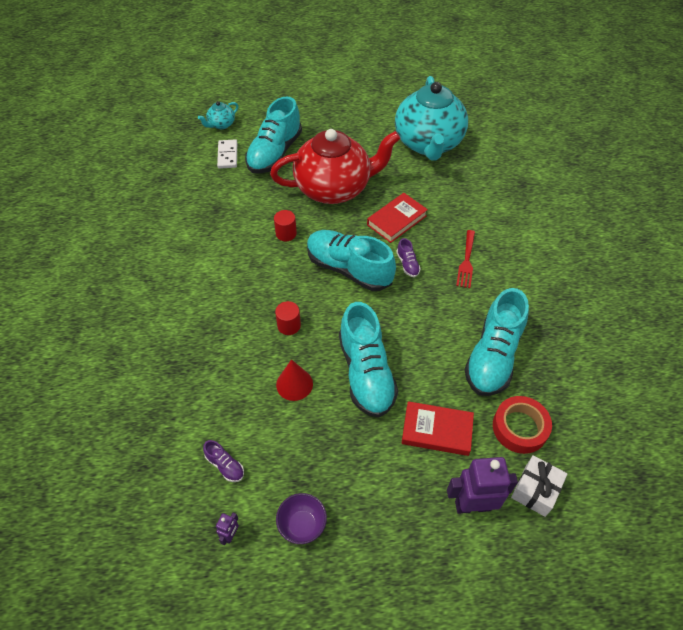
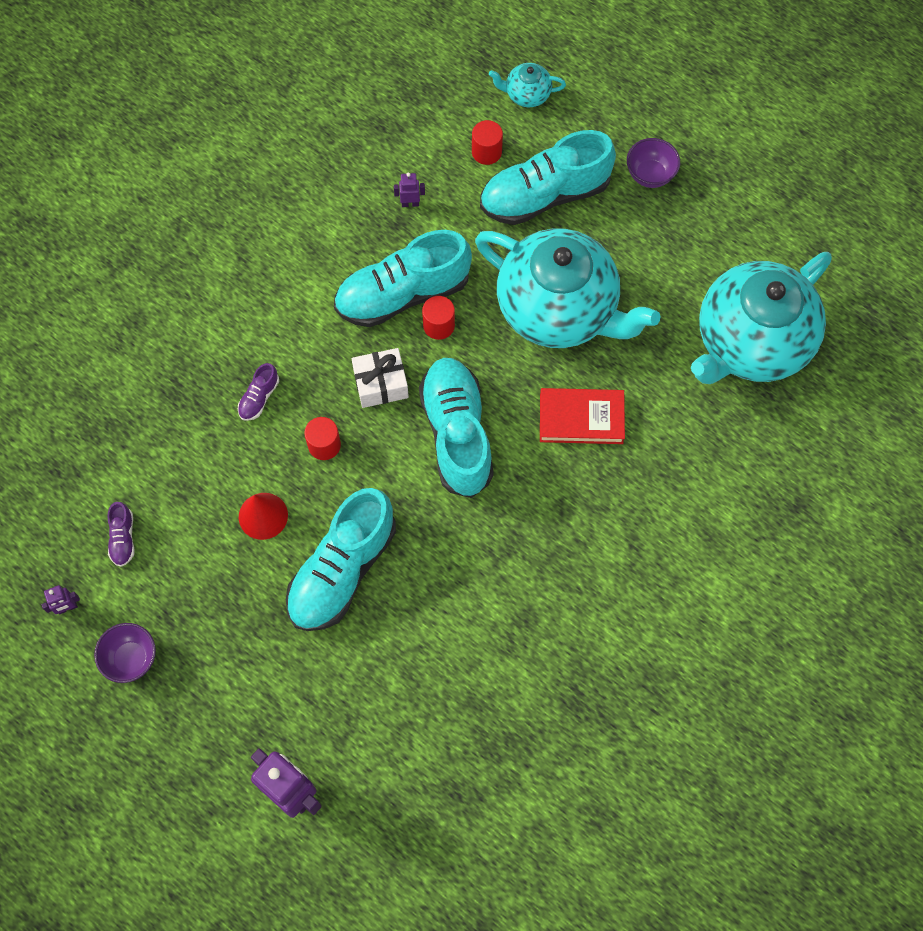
camera: 45 degrees right, 15 degrees up
white domino [217,139,237,169] -> red cylinder [472,120,503,165]
red teapot [270,129,400,204] -> turquoise teapot [475,229,661,348]
purple shoe [396,238,421,277] -> purple shoe moved to [238,363,279,421]
red book [401,401,474,456] -> none
red fork [456,230,475,288] -> none
turquoise shoe [464,288,529,396] -> turquoise shoe moved to [334,230,472,327]
red tape [493,396,552,454] -> none
white gift [511,455,567,517] -> white gift moved to [351,348,409,408]
none -> purple robot [394,173,425,207]
none -> purple bowl [627,138,680,188]

